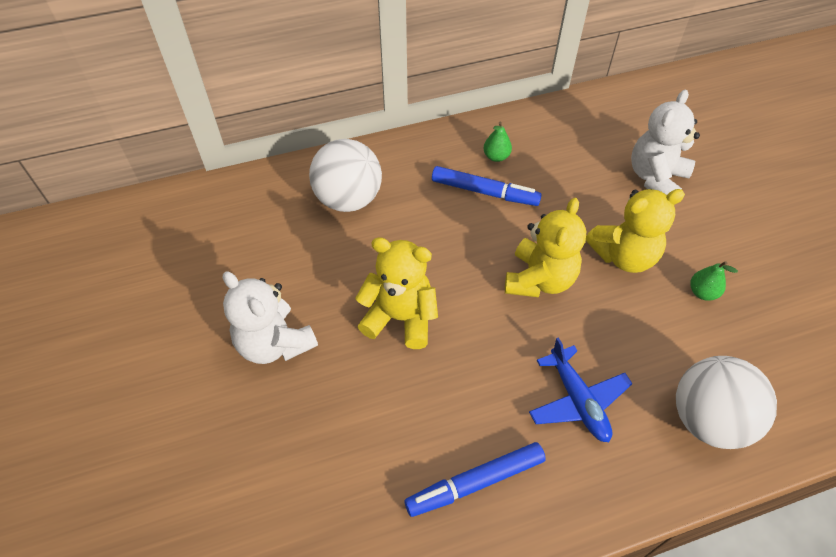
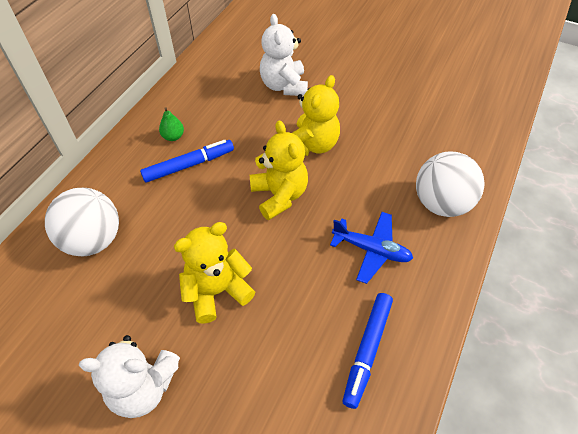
camera: 45 degrees left, 0 degrees up
green pear [690,261,738,301] -> none

